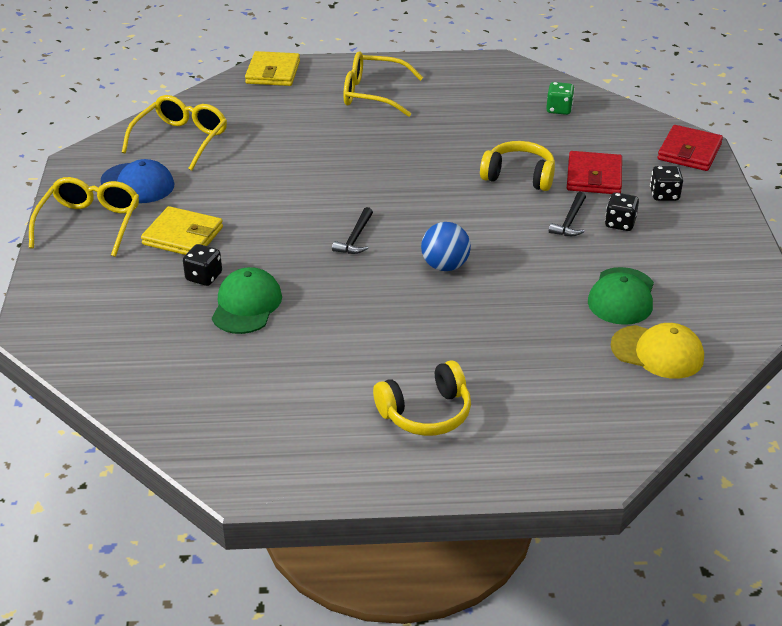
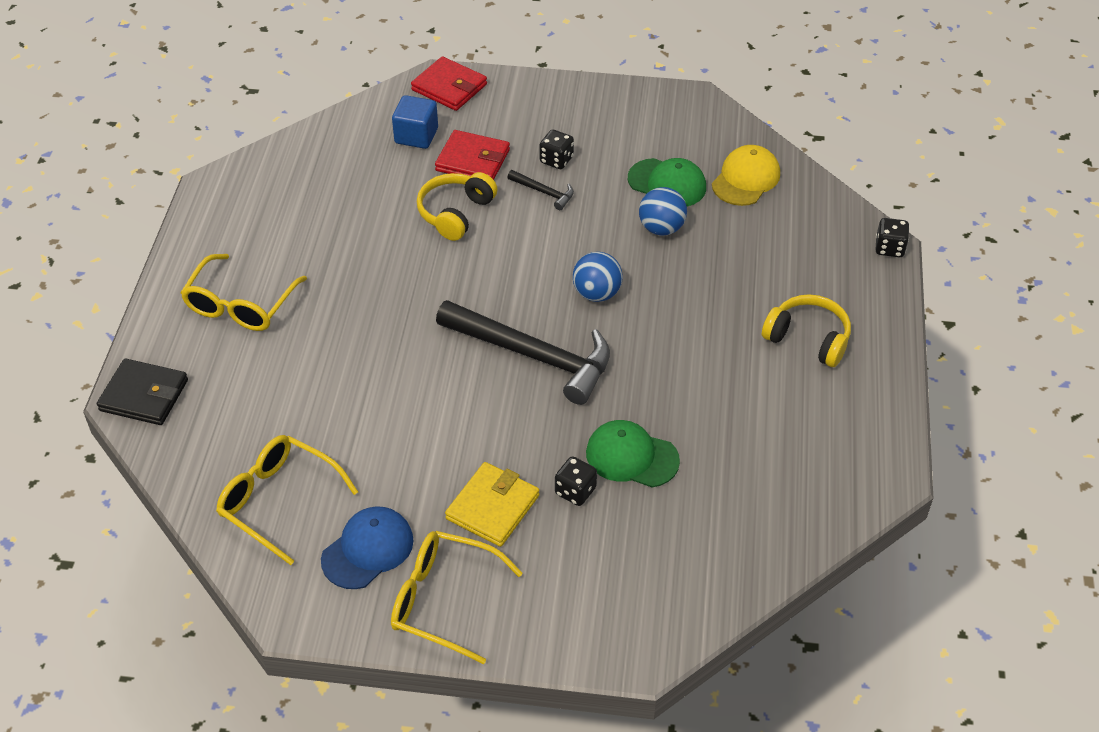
camera: 80 degrees left, 10 degrees up
yellow wallet [245,51,300,86] -> black wallet [97,359,188,425]
black hammer [332,207,373,254] -> black hammer [436,300,610,405], size x2.33
yellow headphones [373,360,471,436] -> yellow headphones turned 45 degrees counterclockwise [762,294,851,367]
green dice [546,82,575,115] -> none
black dice [650,166,683,201] -> black dice moved to [876,218,910,257]
none -> blue cube [392,95,438,149]
none -> blue ball [639,187,687,236]

